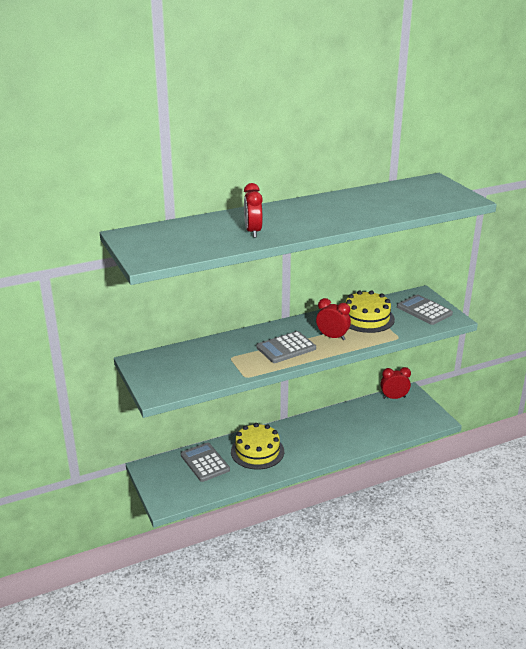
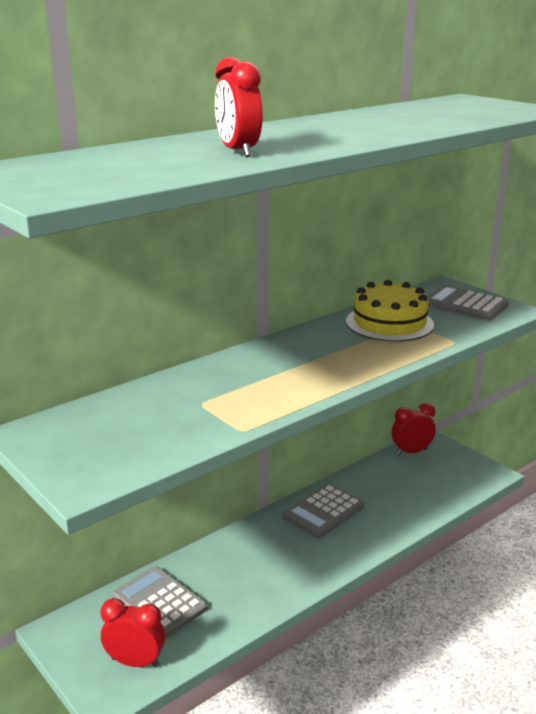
camera: 15 degrees left, 5 degrees down
yellow cake [231,423,284,470] -> none
grey calculator [256,331,316,363] -> grey calculator moved to [283,484,364,538]
red clock [316,298,351,340] -> red clock moved to [101,598,165,667]

